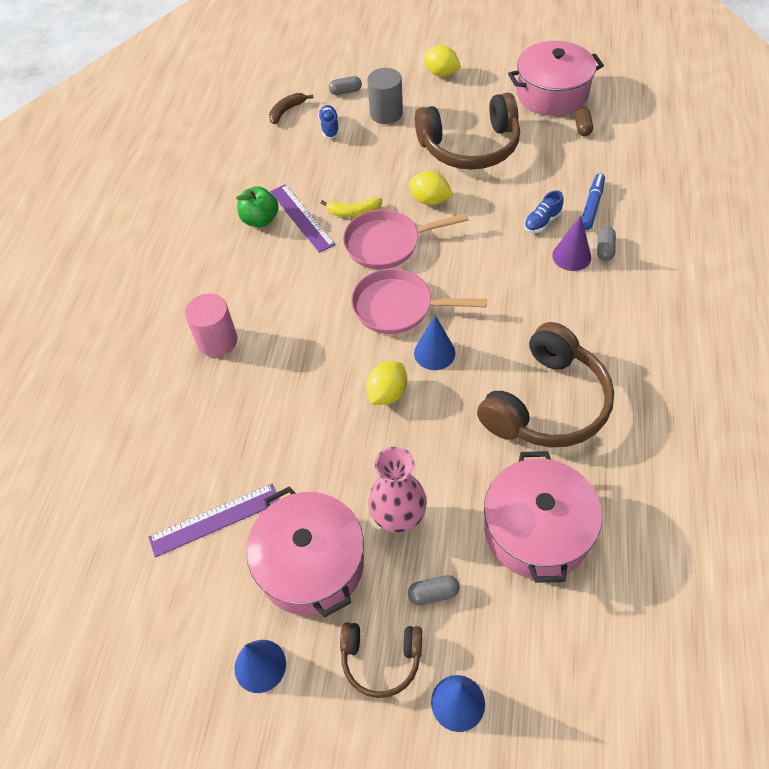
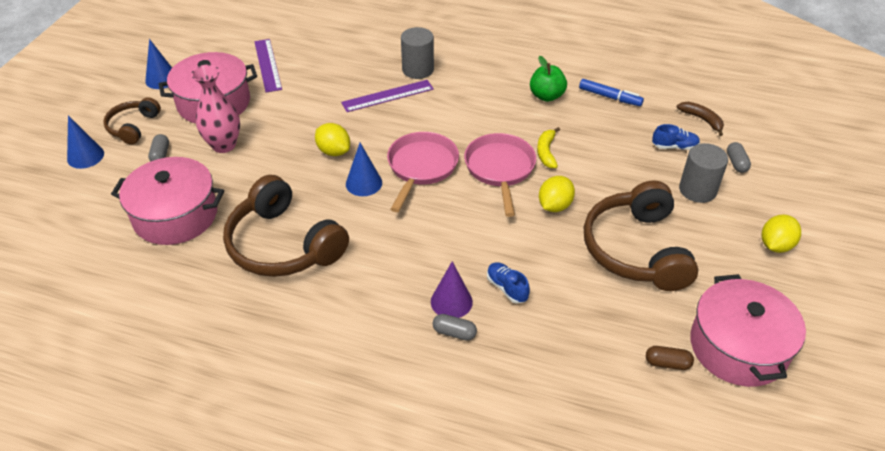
camera: 95 degrees right, 10 degrees down
pink cylinder [185,294,237,357] -> grey cylinder [401,27,434,79]
purple ruler [270,184,335,253] -> purple ruler moved to [341,80,434,112]
blue marker [582,173,605,230] -> blue marker moved to [579,79,644,106]

